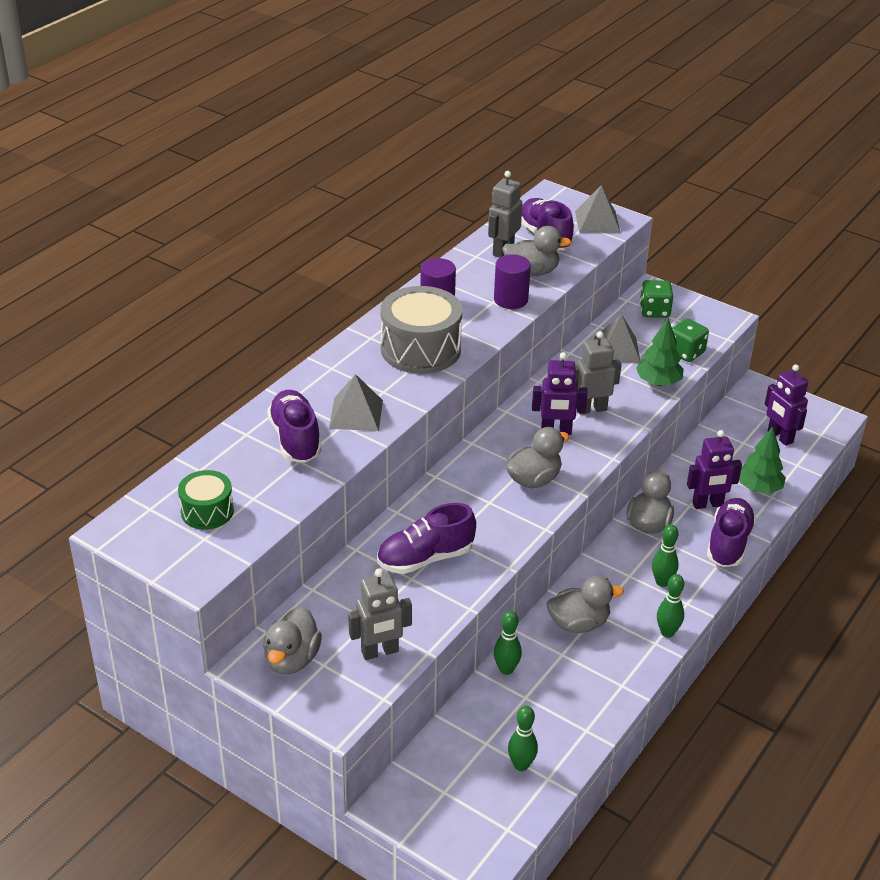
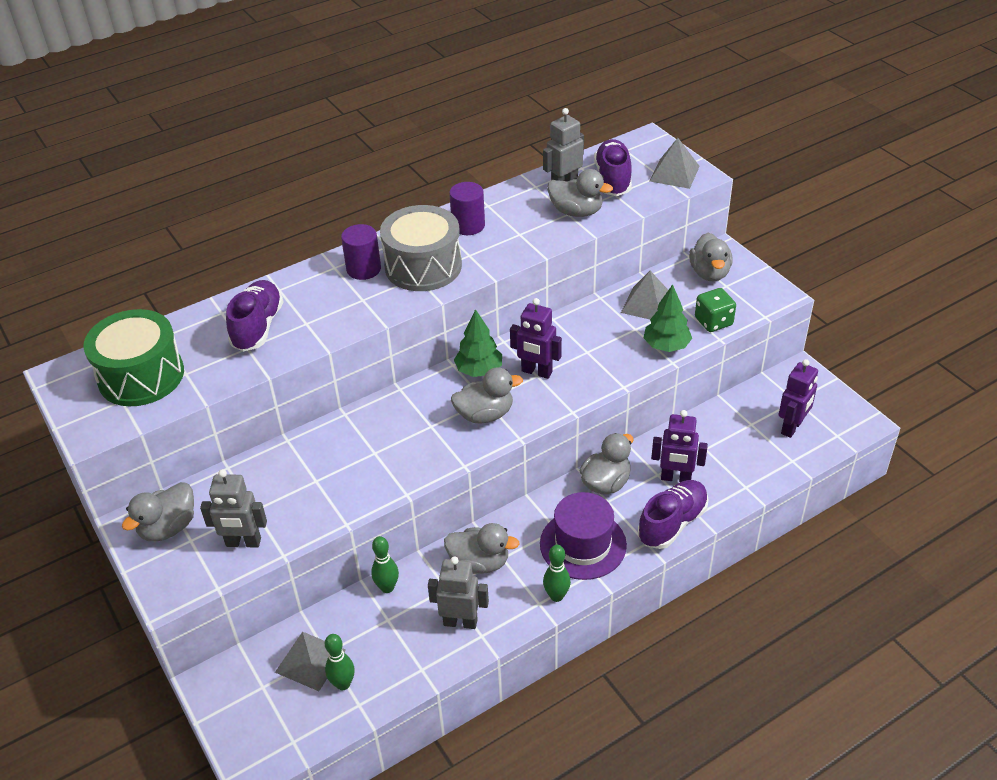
camera: 25 degrees right, 5 degrees up
green drum [178,470,234,530] -> green drum [83,309,184,406], size x1.76
grey pyramid [329,374,383,431] -> grey pyramid moved to [275,632,346,691]
purple shoe [377,503,476,574] -> none
purple cylinder [494,254,531,309] -> purple cylinder moved to [341,224,381,280]
grey robot [575,331,622,415] -> grey robot moved to [428,556,489,629]
green dice [640,280,674,318] -> grey duck [689,233,733,281]
green bowling pin [652,524,679,587] -> purple hat [540,492,627,580]
green tree [739,427,786,494] -> green tree moved to [454,309,502,377]
purple robot [765,364,808,446] -> purple robot turned 135 degrees counterclockwise [778,359,818,438]

